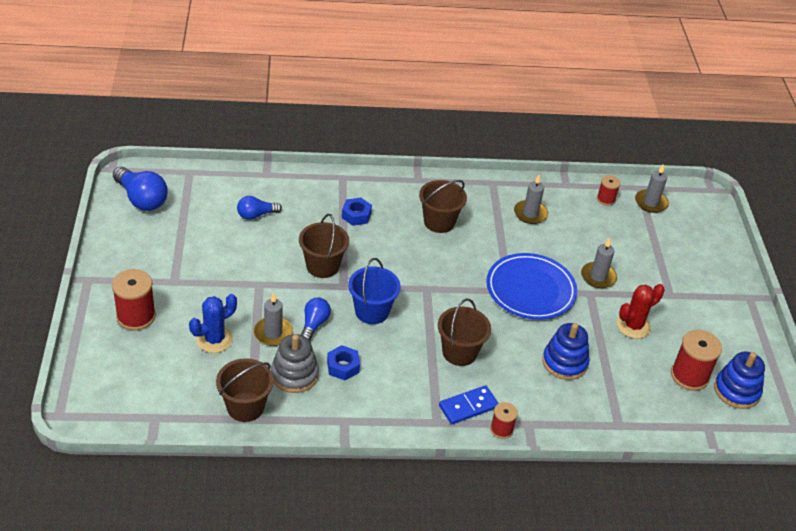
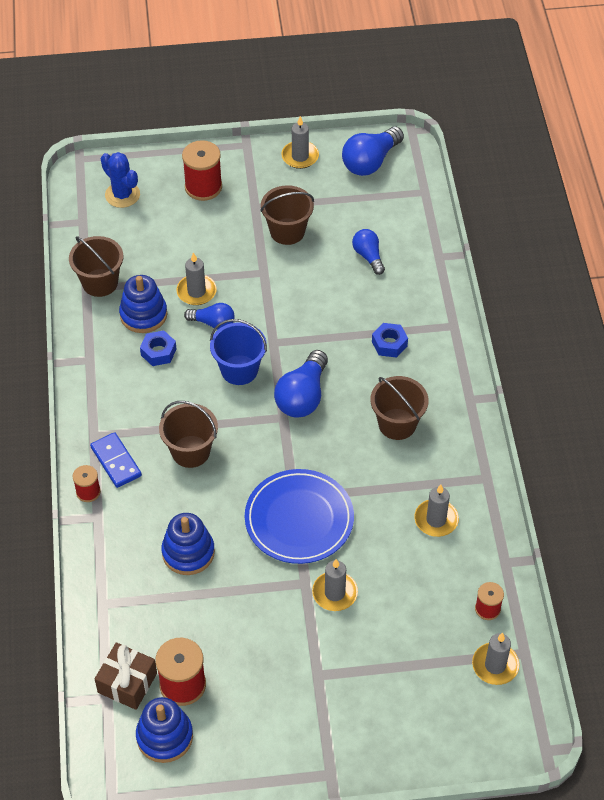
camera: 90 degrees right, 10 degrees up
blue cactus [189,294,237,353] -> blue cactus moved to [101,152,140,208]
grey stacking toy [271,334,319,393] -> blue stacking toy [119,275,167,333]
brown bucket [299,214,349,278] -> brown bucket moved to [260,185,314,245]
red cactus [617,284,665,339] -> none
none -> brown gift [95,642,157,710]
none -> blue light bulb [274,350,328,418]
none -> grey candle [281,116,319,169]

